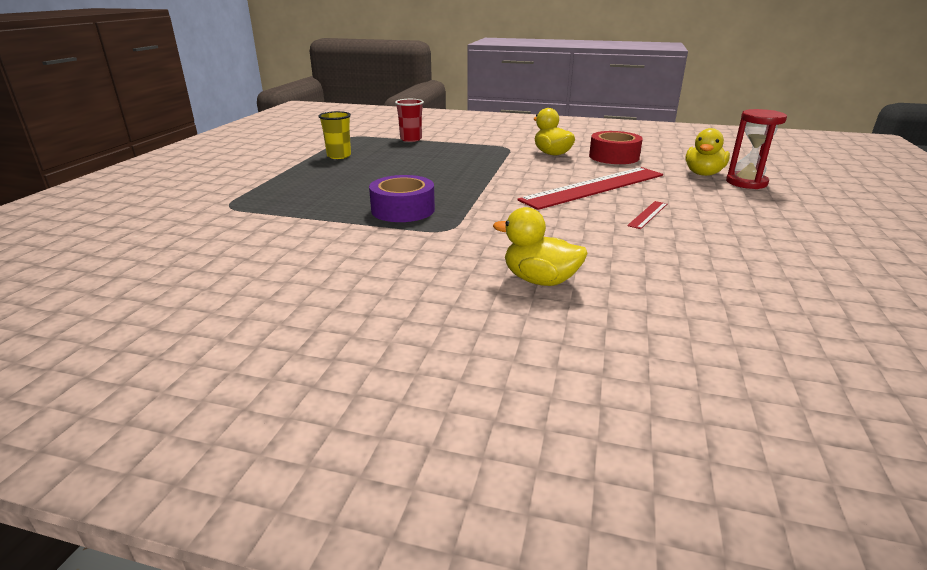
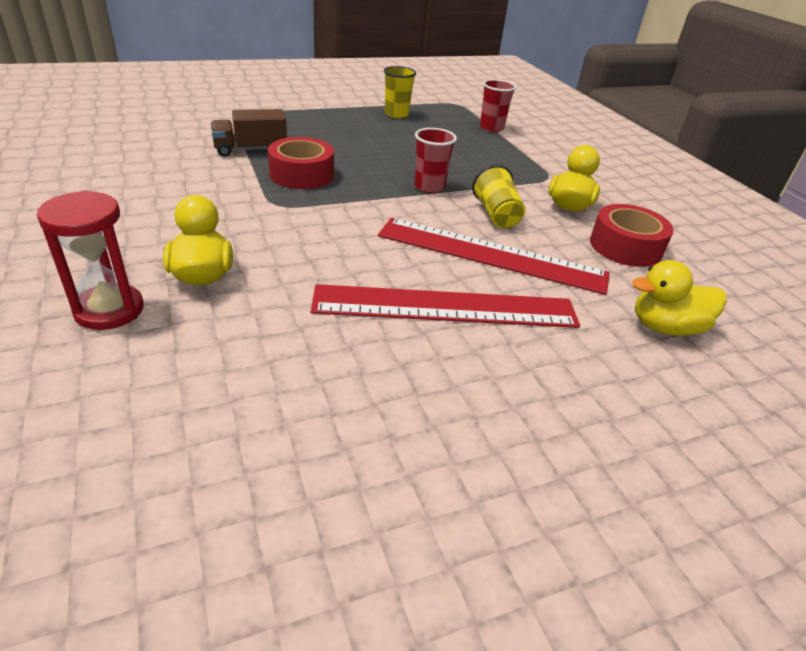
camera: 50 degrees right, 10 degrees up
purple tape [369,175,435,222] -> red tape [268,137,334,189]
red ruler [627,201,667,229] -> red ruler [311,284,580,328], size x2.47
red hourglass [726,109,787,189] -> red hourglass moved to [37,191,144,330]
none -> brown truck [211,109,287,157]
none -> red cup [415,128,457,193]
none -> yellow cup [472,165,525,228]

